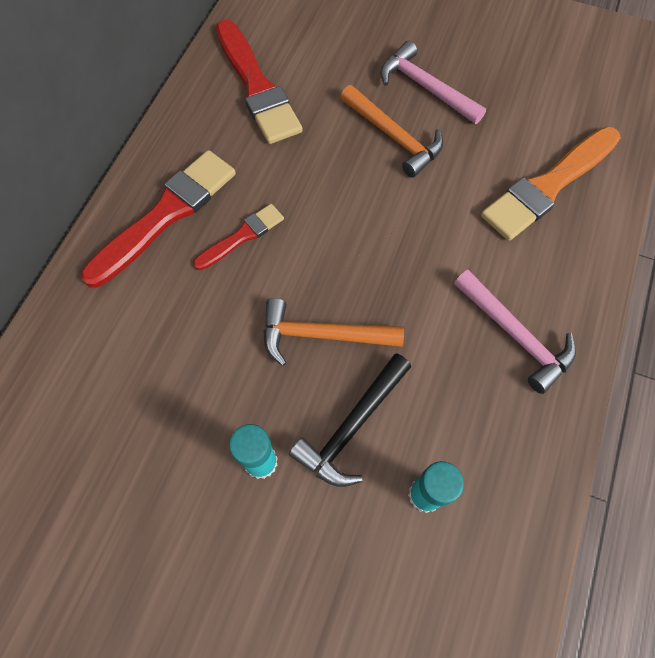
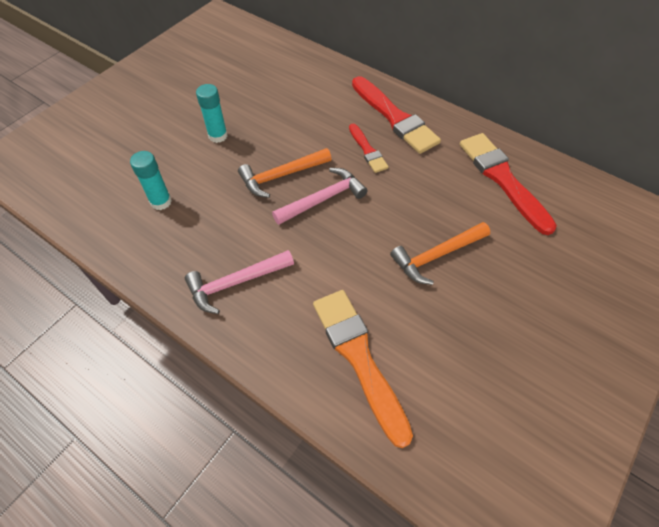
camera: 105 degrees right, 10 degrees down
red brush [216,20,303,144] -> red brush turned 75 degrees clockwise [460,133,557,235]
orange hammer [263,298,404,366] -> orange hammer turned 135 degrees counterclockwise [238,148,332,198]
black hammer [289,353,411,487] -> none
pink hammer [381,41,486,124] -> pink hammer moved to [272,168,368,225]

